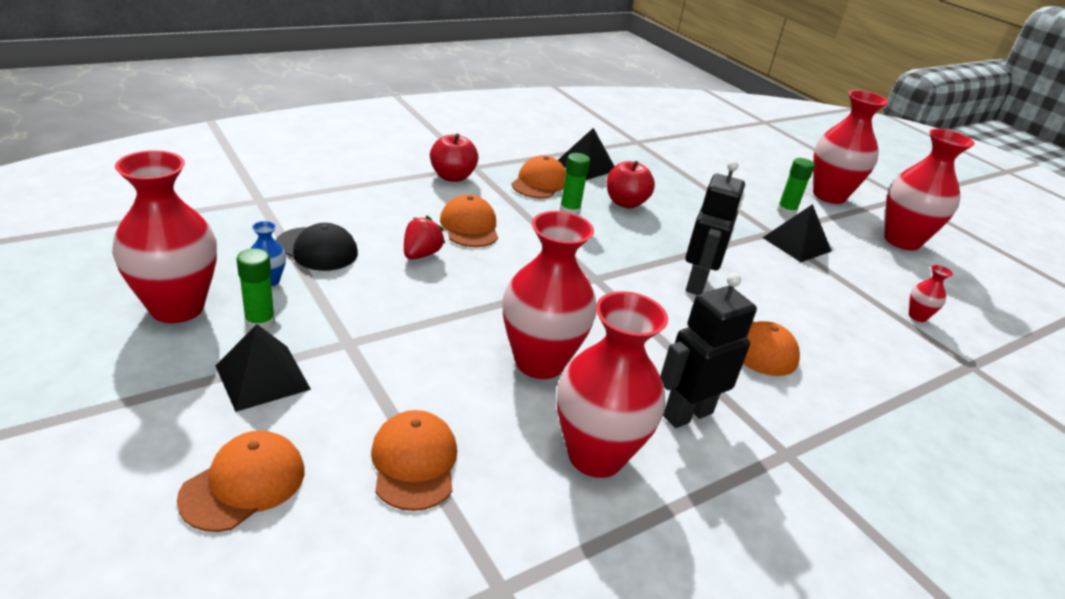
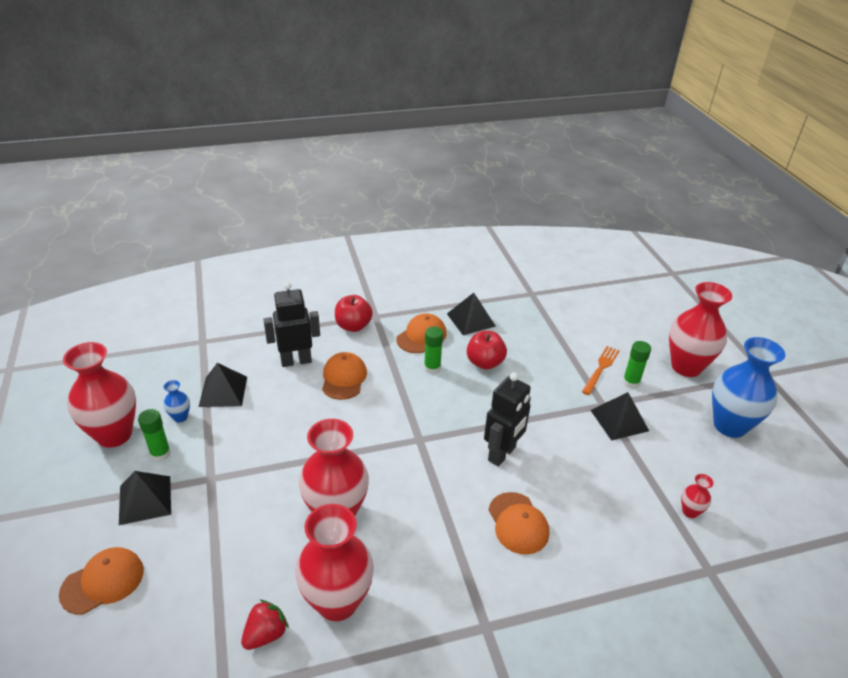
camera: 20 degrees right, 5 degrees up
black cap [275,223,358,271] -> black pyramid [199,363,247,407]
orange cap [371,410,457,511] -> none
red strawberry [404,216,445,259] -> red strawberry moved to [241,599,289,650]
black robot [660,273,757,428] -> black robot moved to [263,282,320,367]
red vase [884,129,975,251] -> blue vase [712,337,785,438]
none -> orange fork [582,346,620,395]

